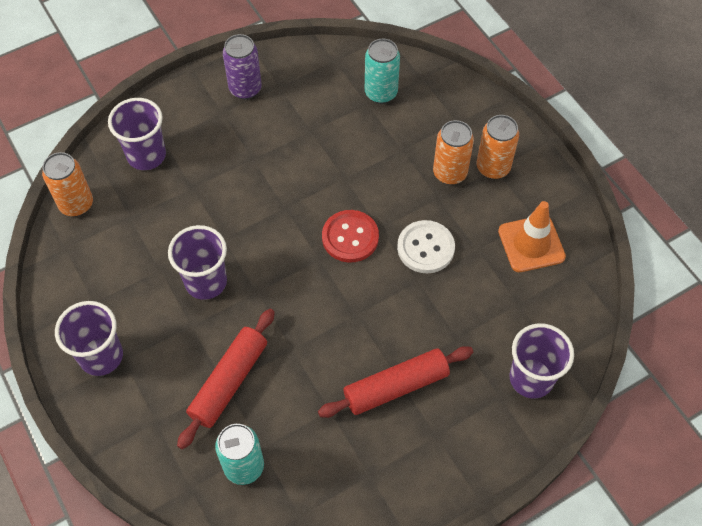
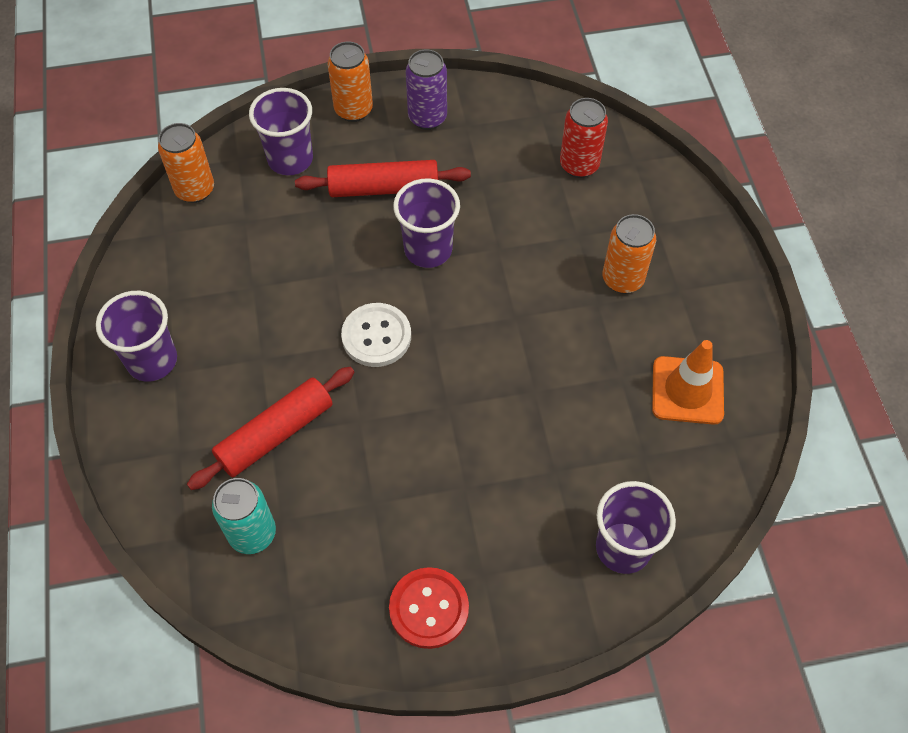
camera: 20 degrees right, 0 degrees up
purple cup [168,225,227,300] -> purple cup moved to [393,178,460,268]
red rolling pin [318,346,473,418] -> red rolling pin moved to [295,160,471,197]
red button [322,210,379,262] -> red button moved to [389,567,469,649]
turquoise can [365,39,400,104] -> red can [560,98,608,178]
white button [397,220,455,273] -> white button moved to [341,303,411,367]
orange can [477,115,519,179] -> orange can moved to [328,42,373,122]

